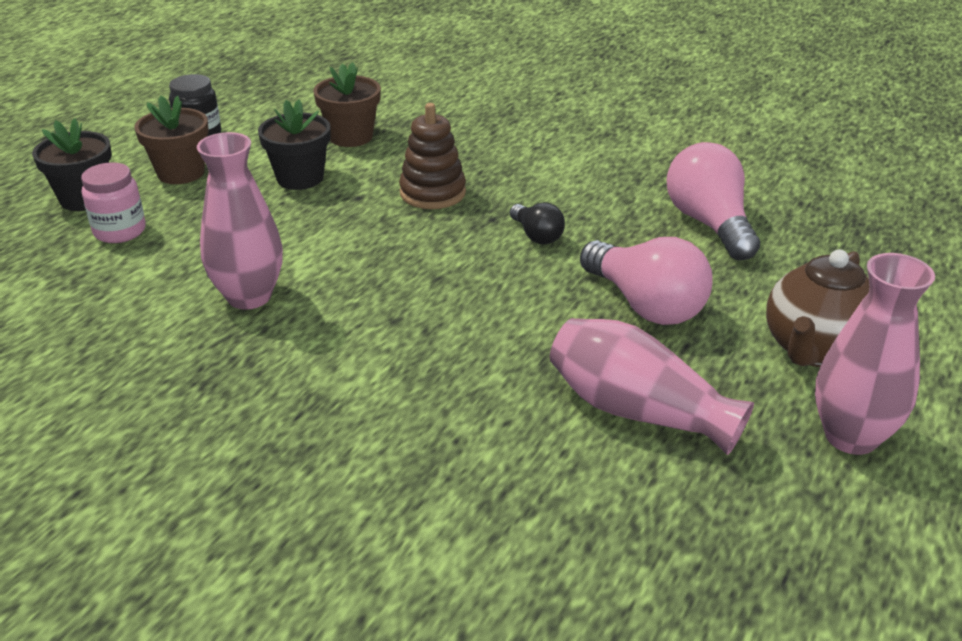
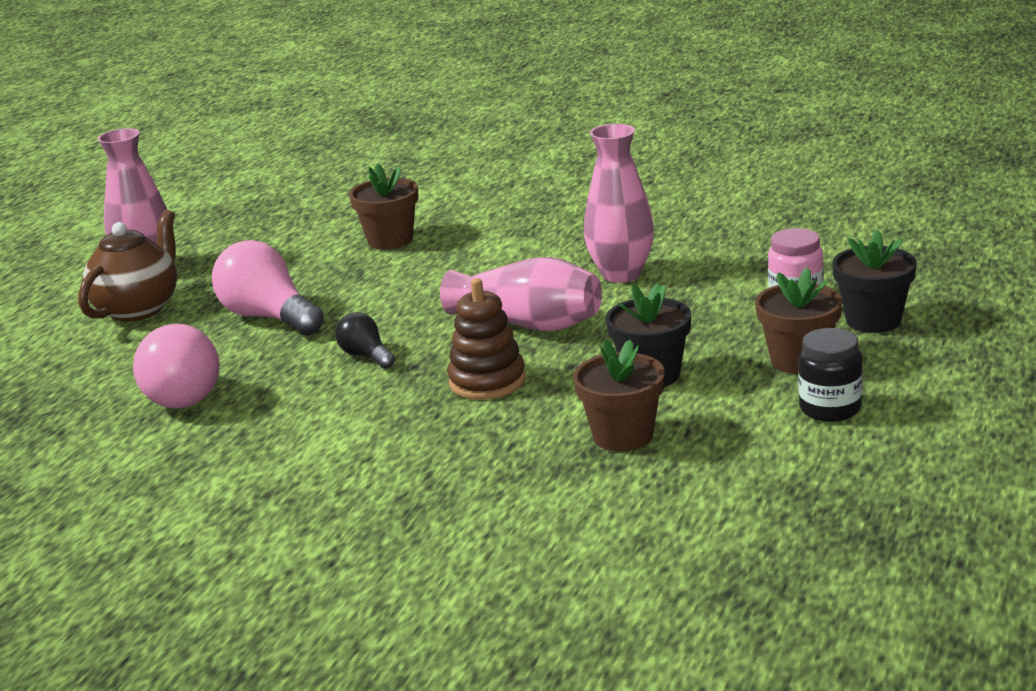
camera: 175 degrees right, 10 degrees down
pink vase [550,318,754,455] -> pink vase moved to [440,257,602,331]
none -> brown flower pot [349,163,418,250]

